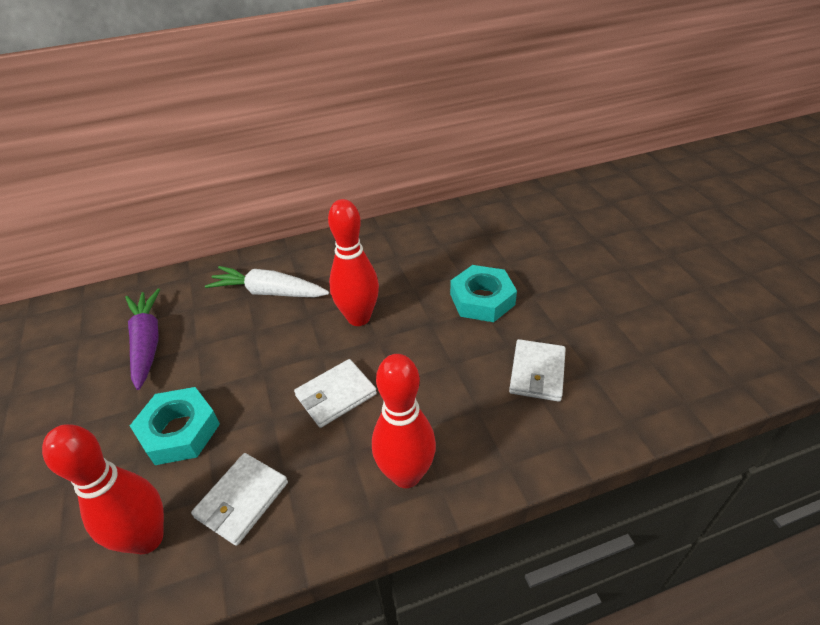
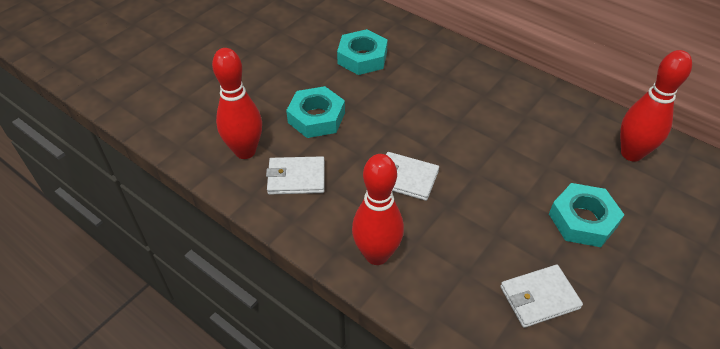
camera: 55 degrees right, 5 degrees up
purple carrot [125,289,160,390] -> turquoise nut [337,29,388,75]
white carrot [205,266,329,297] -> none
red bowling pin [328,199,379,326] -> red bowling pin moved to [620,50,692,162]

